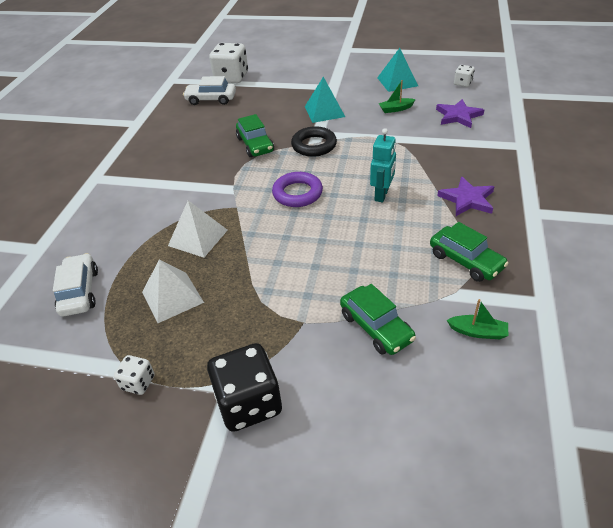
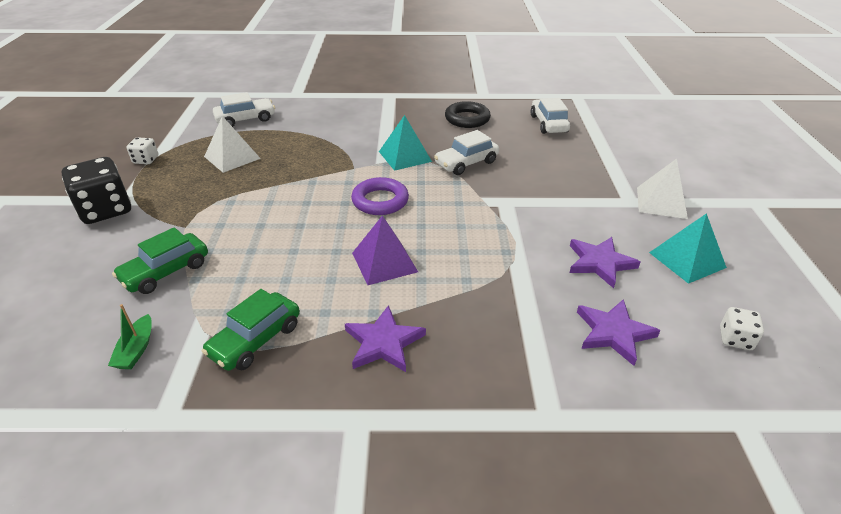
camera: 75 degrees right, 5 degrees down
white pyramid [168,200,228,258] -> white pyramid moved to [637,159,688,219]
white dice [209,43,248,83] -> none
green car [236,114,274,157] -> white car [434,130,499,175]
black ring [291,126,337,157] -> black ring moved to [445,101,491,128]
turquoise pyramid [305,77,345,123] -> turquoise pyramid moved to [379,115,432,171]
turquoise robot [370,128,396,202] -> purple pyramid [352,215,418,285]
green boat [379,80,416,113] -> purple star [570,237,640,288]

